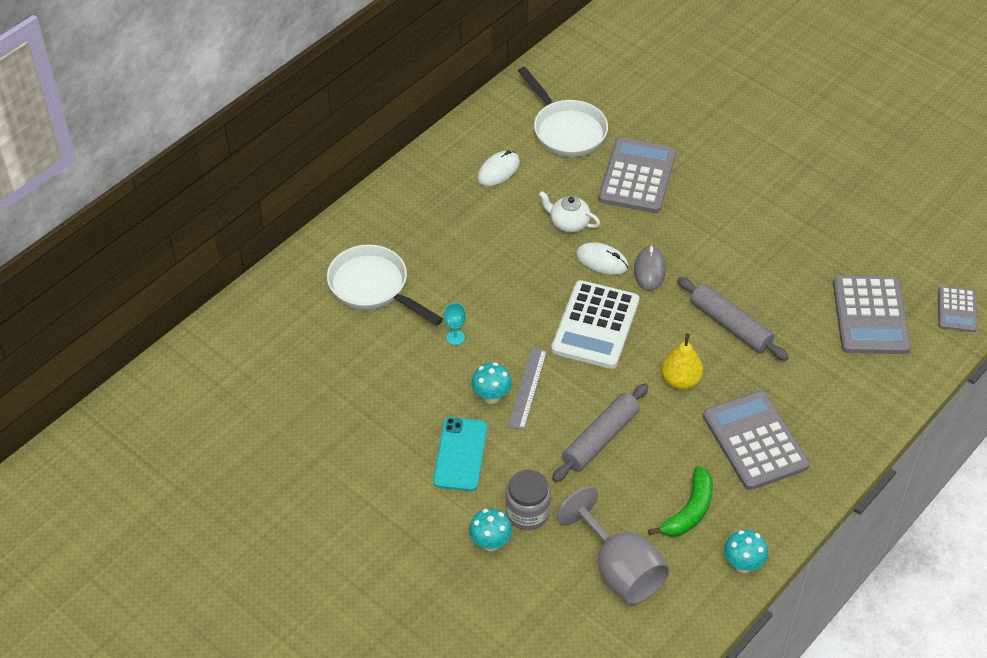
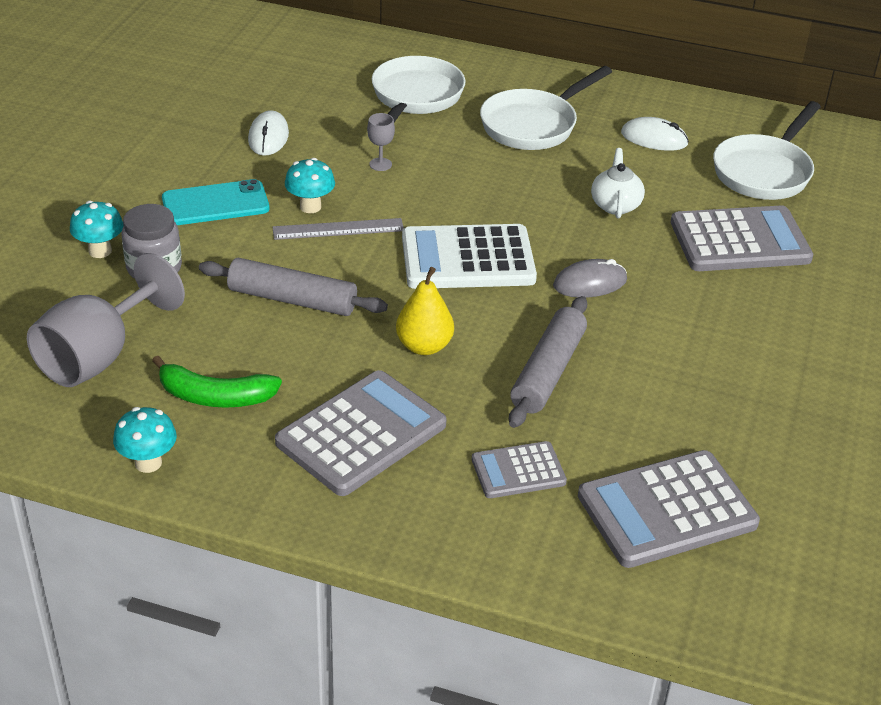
camera: 65 degrees right, 10 degrees down
turquoise goblet [444,303,466,345] -> grey goblet [367,113,395,171]
white mouse [576,242,629,275] -> white mouse moved to [248,110,289,156]
grey calculator [938,286,978,332] -> grey calculator moved to [472,441,567,498]
none -> white pan [480,66,612,150]

